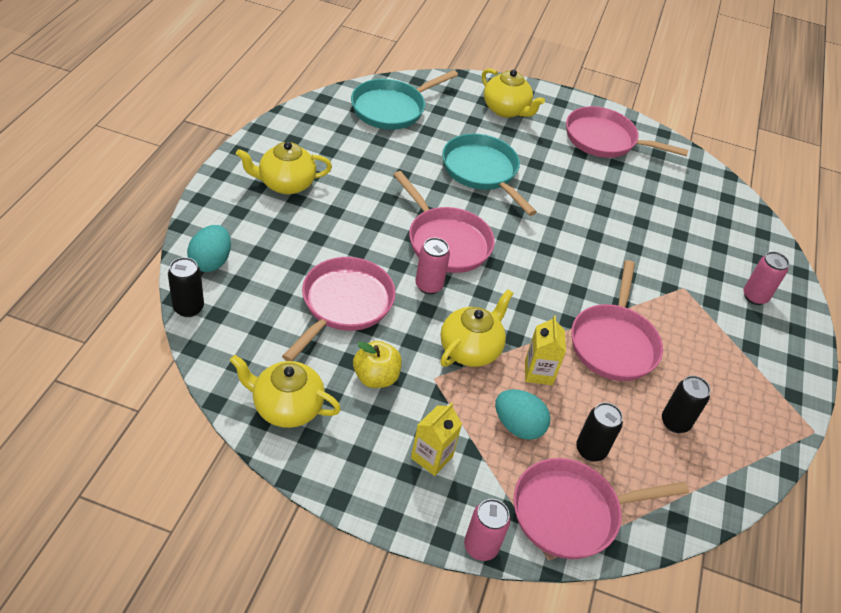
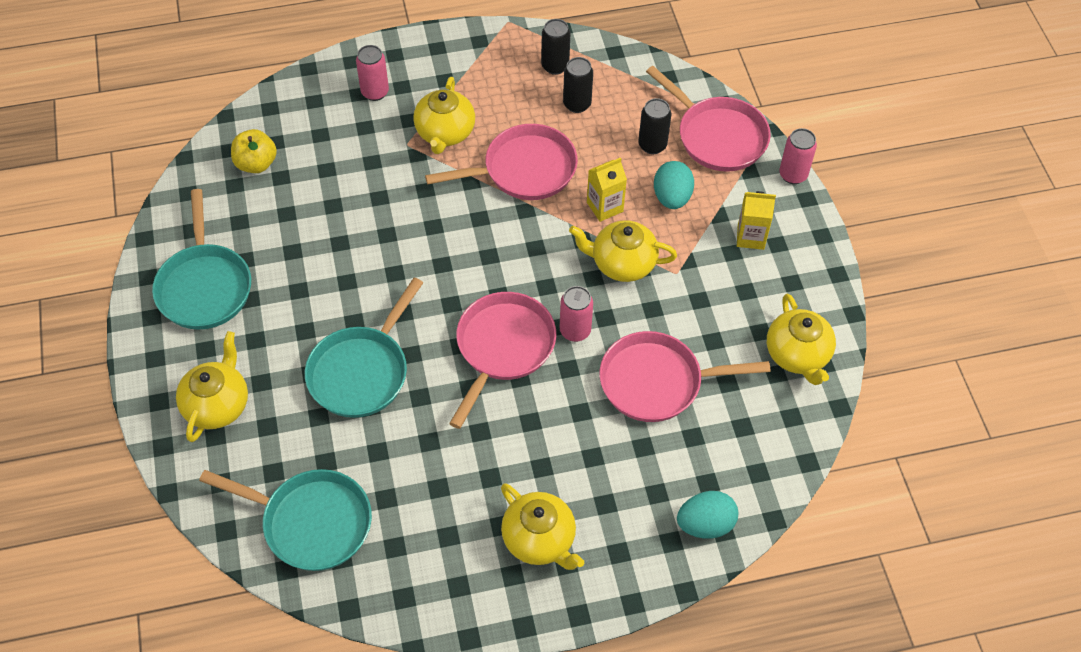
camera: 115 degrees left, 10 degrees up
black can [168,257,204,317] -> black can moved to [541,19,570,75]
yellow apple [353,341,402,388] -> yellow apple moved to [231,129,277,173]
pink pan [566,106,688,158] -> turquoise pan [152,189,251,330]
none -> yellow teapot [413,77,475,154]

